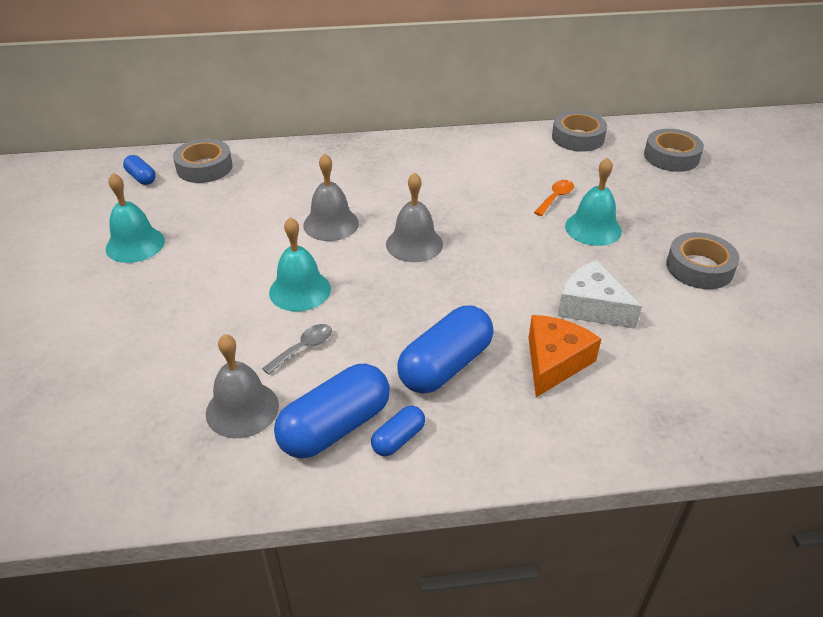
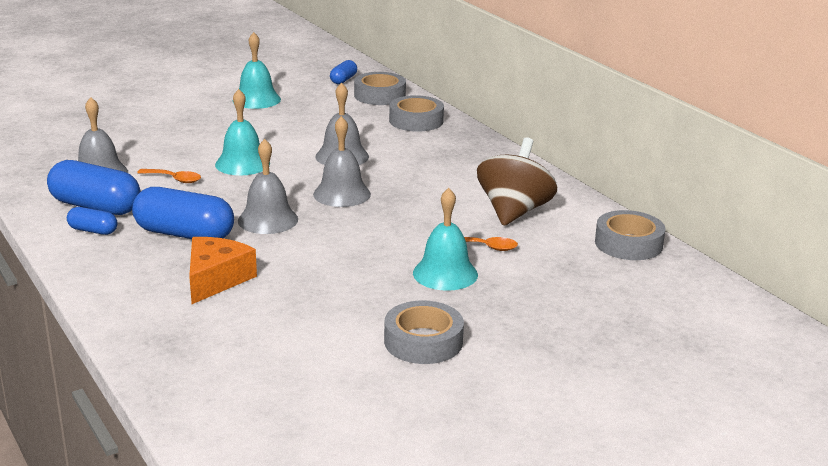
camera: 65 degrees right, 15 degrees down
grey spoon [262,324,332,375] -> orange spoon [137,169,201,183]
orange cheese [528,315,601,397] -> orange cheese turned 75 degrees counterclockwise [189,237,257,304]
white cheese [558,260,642,329] -> none
grey tape [644,129,704,172] -> grey tape moved to [389,95,444,132]
none -> grey bell [238,139,298,234]
none -> brown spinning top [477,137,557,226]

